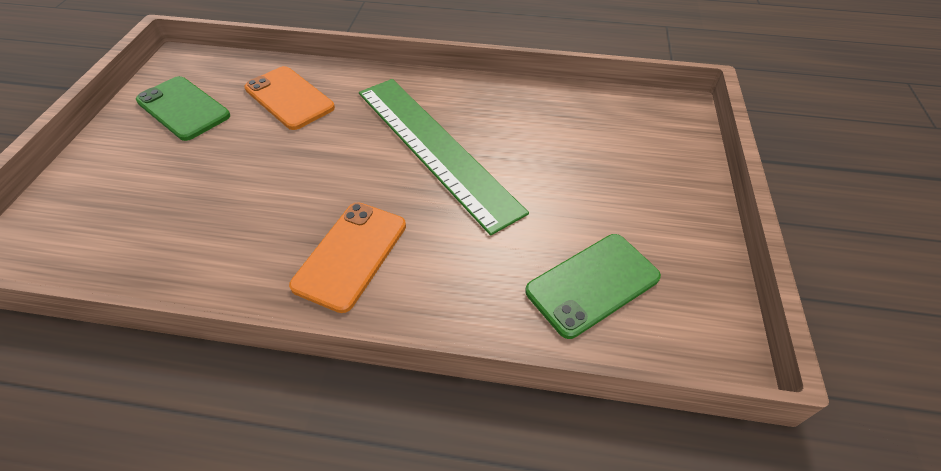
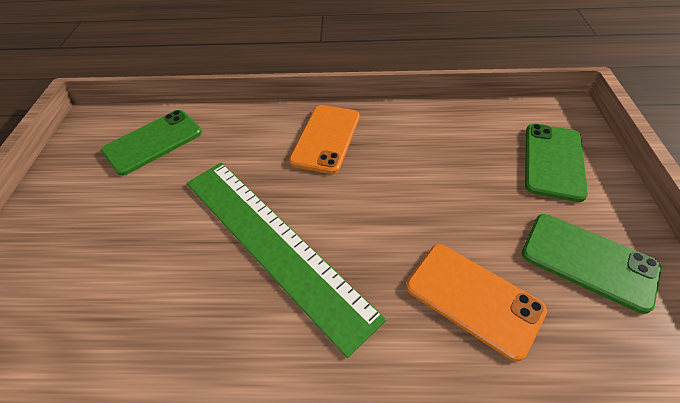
camera: 175 degrees right, 0 degrees up
none -> green phone [525,124,588,202]

